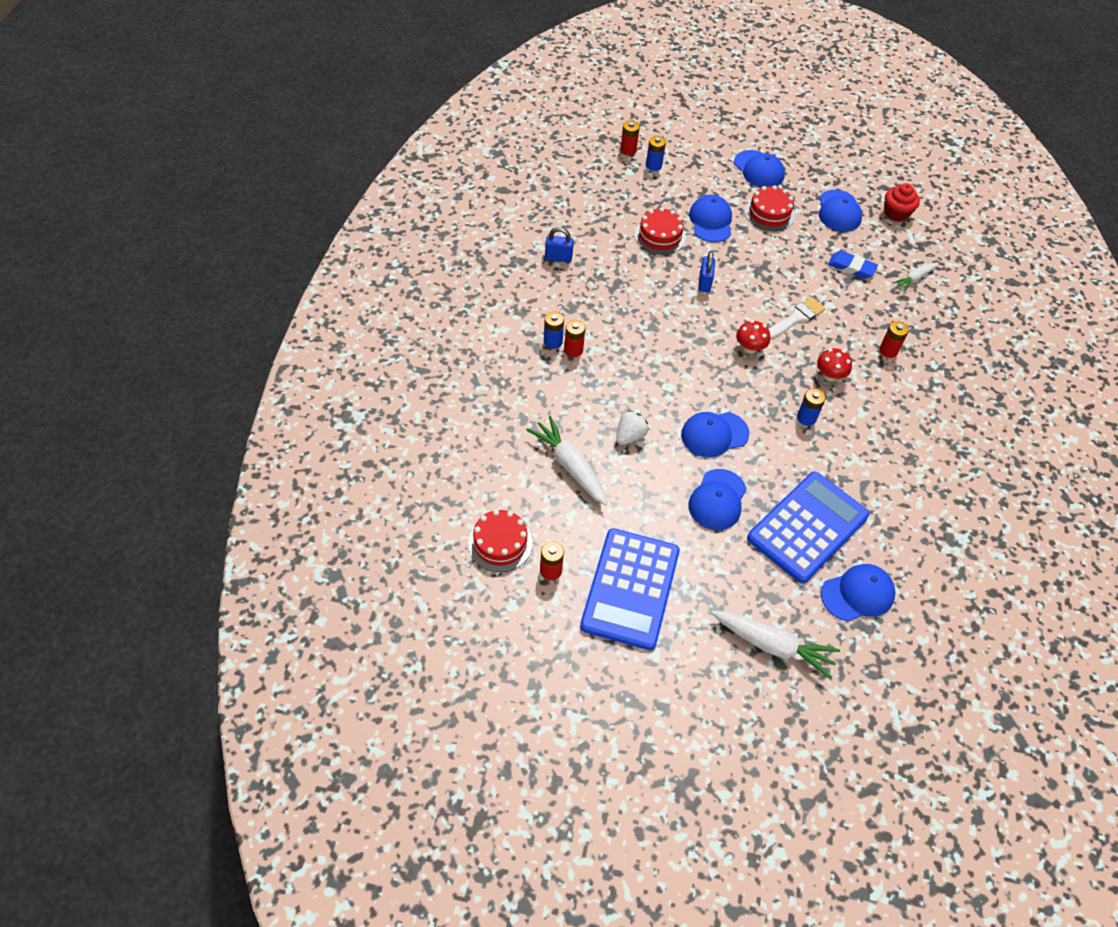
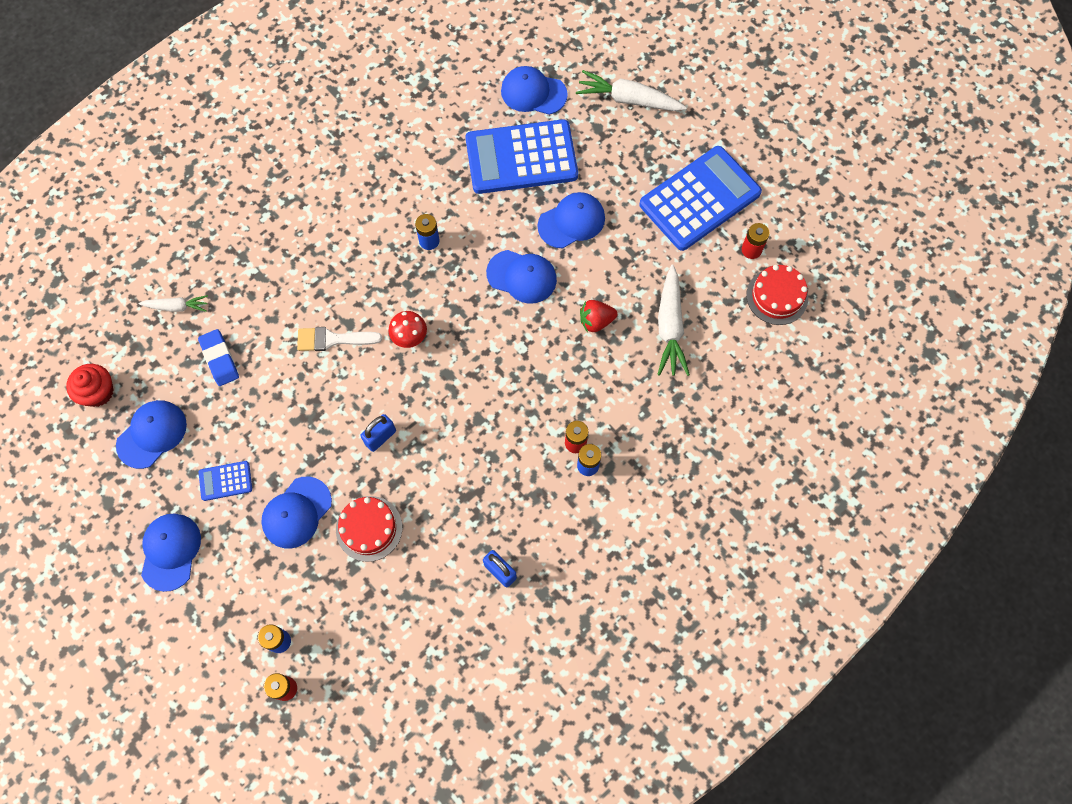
camera: 140 degrees left, 15 degrees up
white strawberry [616,410,649,445] -> red strawberry [580,300,617,332]
white carrot [711,611,840,679] -> white carrot turned 45 degrees counterclockwise [576,70,687,111]
red cake [745,185,795,231] -> blue calculator [199,461,252,501]
red mushroom [817,348,852,382] -> none
red battery [879,321,909,358] -> none

